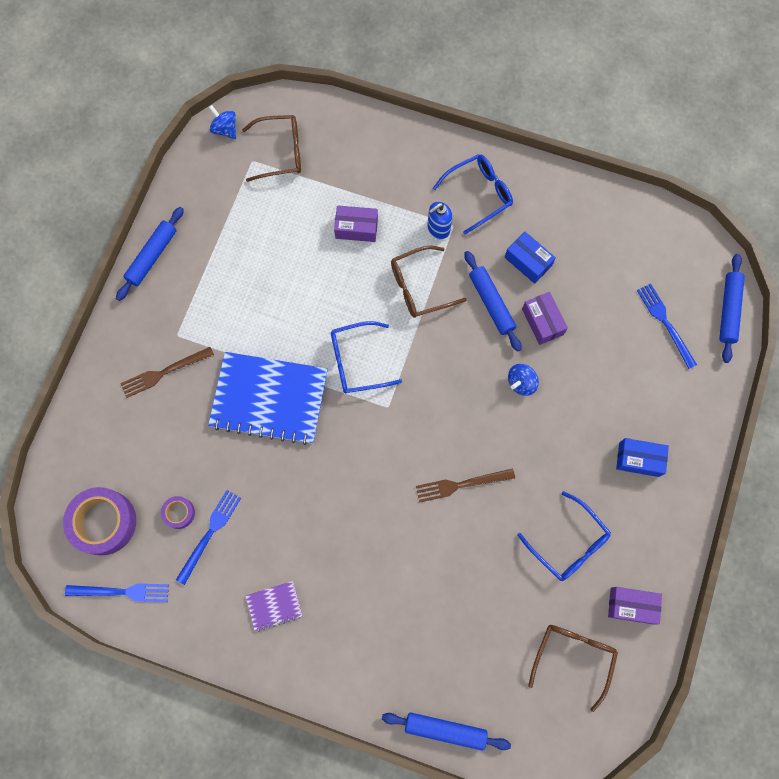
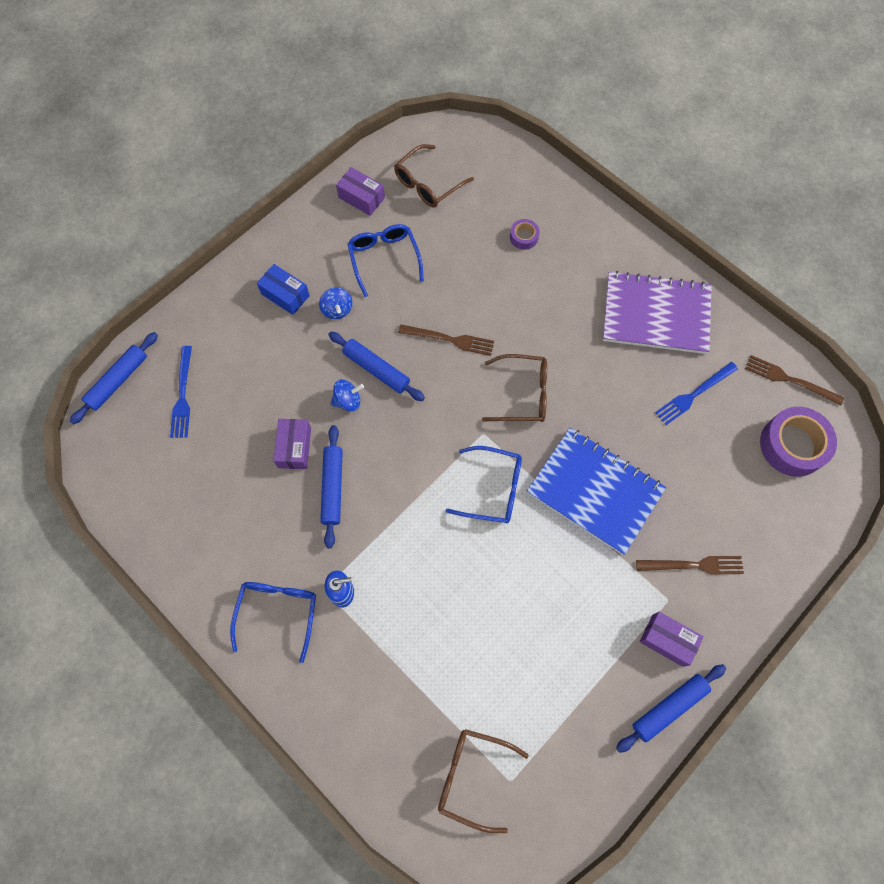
camera: 155 degrees left, 5 degrees down
blue fork [65,583,169,602] -> brown fork [745,355,844,406]
purple tape [161,496,195,529] -> purple tape moved to [510,219,540,250]
blue spinning top [209,105,236,139] -> blue spinning top moved to [319,288,353,319]
purple notebook [246,581,302,631] -> purple notebook [603,271,712,354], size x2.27
purple box [334,205,378,242] -> purple box moved to [640,612,704,667]
blue rolling pin [382,712,511,751] -> blue rolling pin moved to [328,332,425,401]
brown glasses [391,246,467,318] -> brown glasses moved to [482,354,547,422]
blue glasses [433,154,513,234] -> blue glasses turned 105 degrees clockwise [230,582,316,663]
blue box [504,232,556,284] -> none

